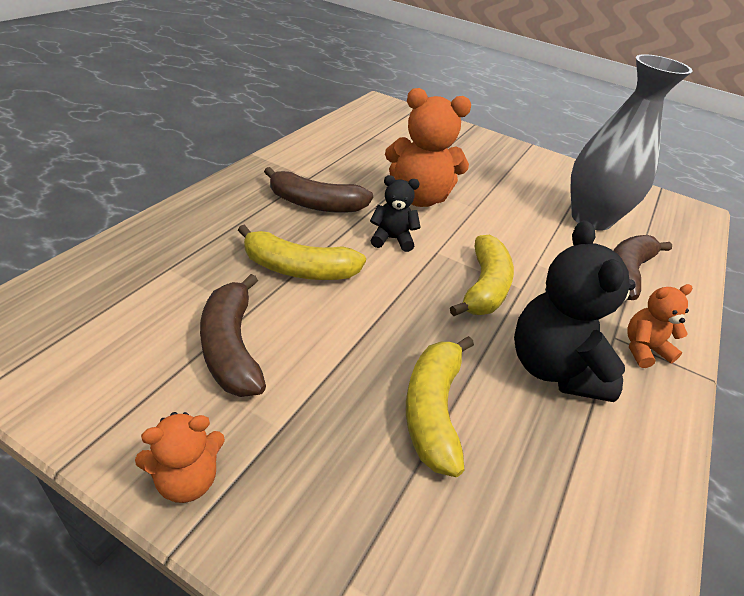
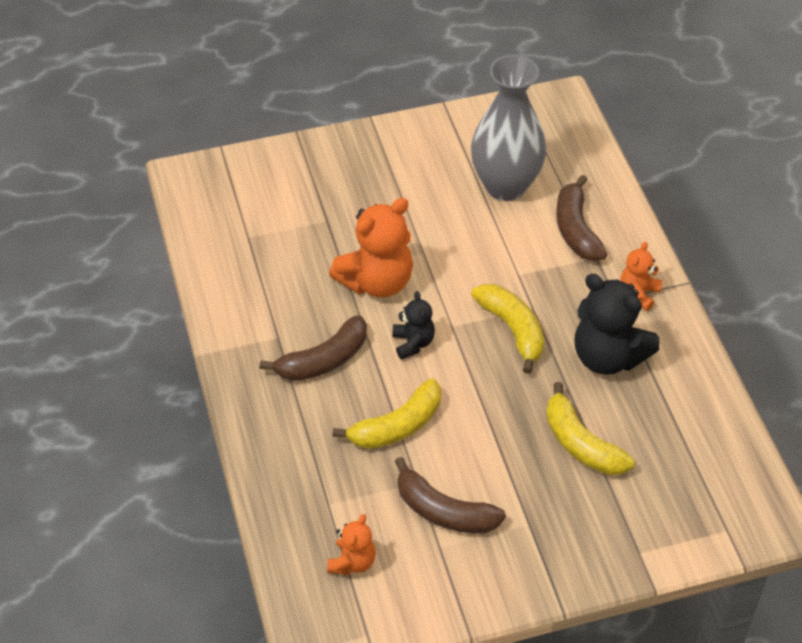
camera: 40 degrees left, 10 degrees up
orange teddy bear [135,412,225,503] -> orange teddy bear moved to [327,514,376,575]
black teddy bear [370,175,421,252] -> black teddy bear turned 120 degrees clockwise [392,291,435,359]

